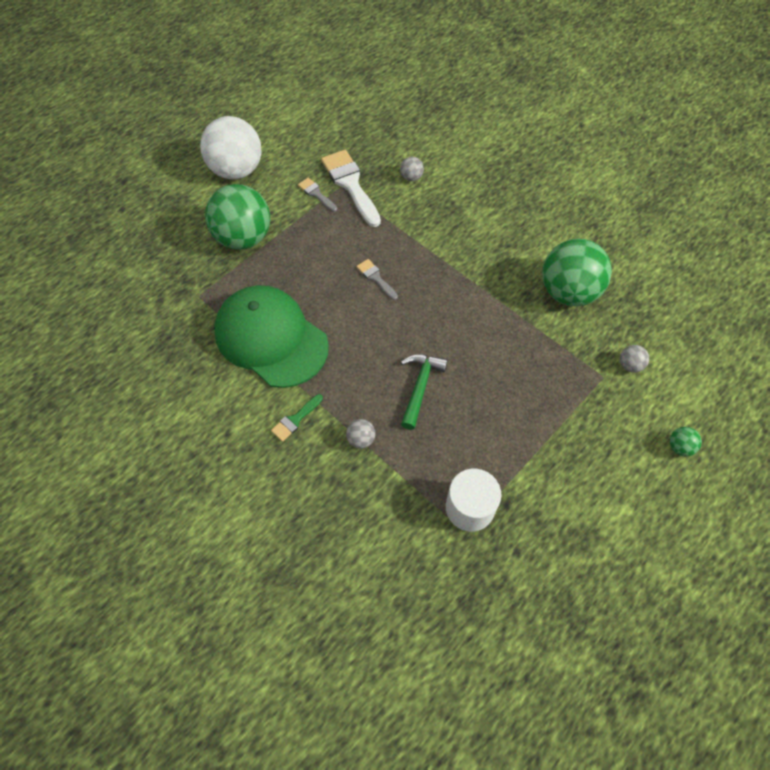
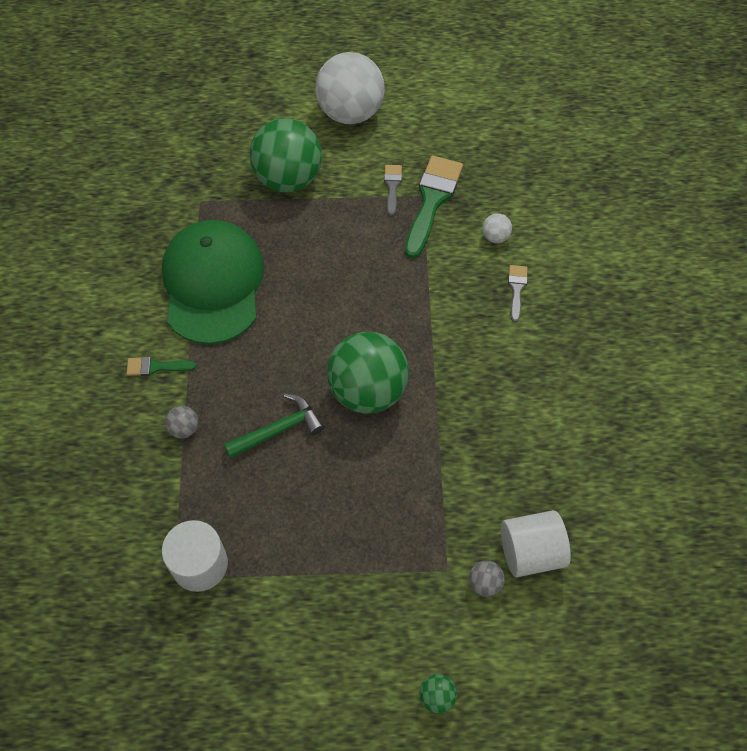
camera: 45 degrees right, 0 degrees up
white brush [321,150,381,227] -> green brush [405,156,463,259]
grey brush [357,259,398,300] -> grey brush moved to [508,265,528,322]
grey ball [400,157,424,181] -> white ball [483,213,512,243]
green ball [542,238,612,306] -> green ball moved to [327,332,409,414]
none -> white cylinder [501,510,571,577]

